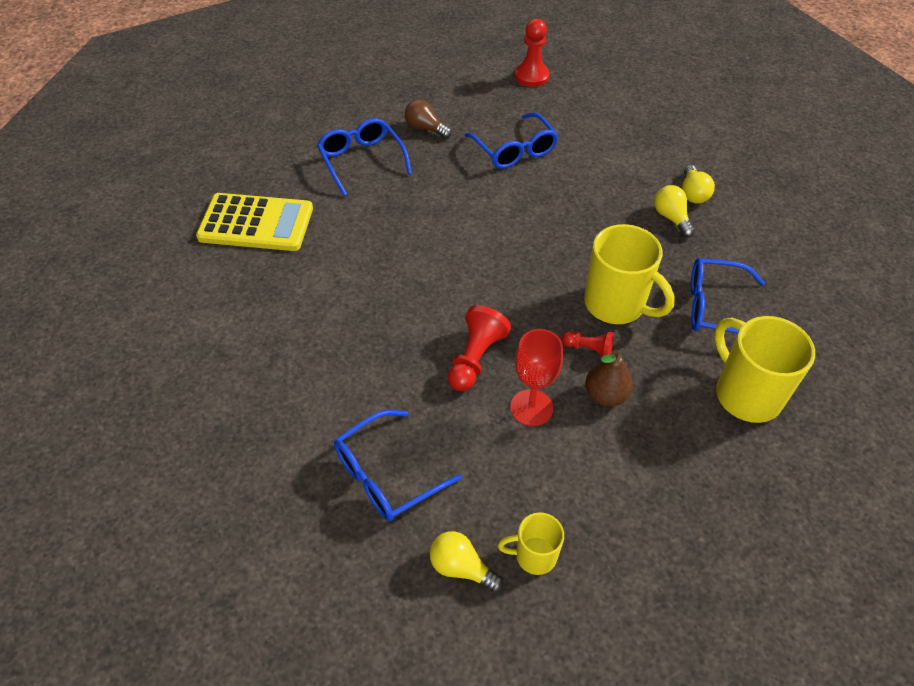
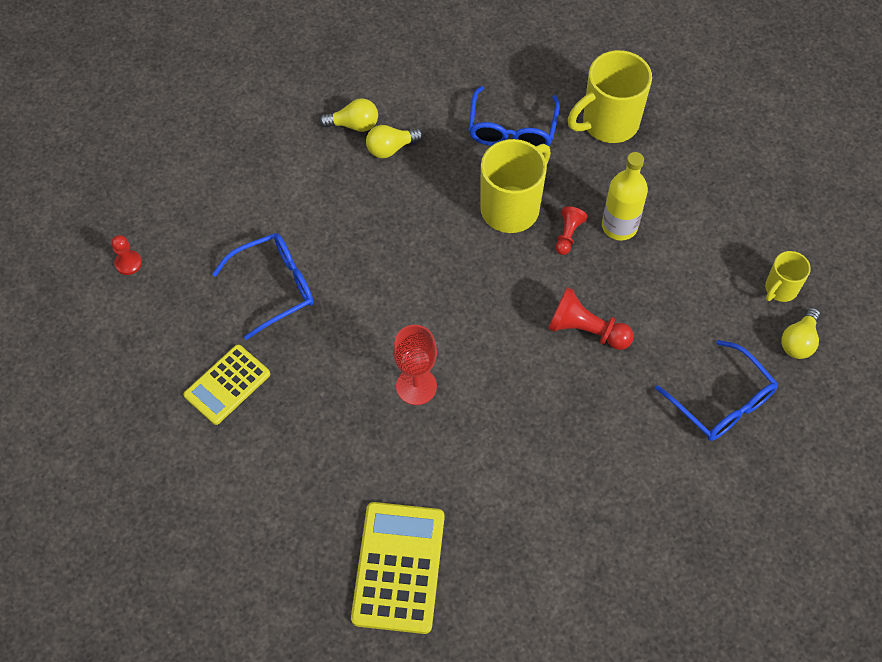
camera: 90 degrees left, 10 degrees up
blue glasses [317,118,412,196] -> none
brown light bulb [405,100,452,139] -> yellow calculator [184,345,270,425]
yellow mug [498,512,564,575] -> yellow mug turned 45 degrees clockwise [765,251,811,302]
red goblet [510,329,563,426] -> red goblet moved to [393,325,437,405]
red pawn [515,19,550,87] -> red pawn [111,235,142,275], size x0.60
brown pear [585,350,633,407] -> yellow bottle [602,152,648,240]

